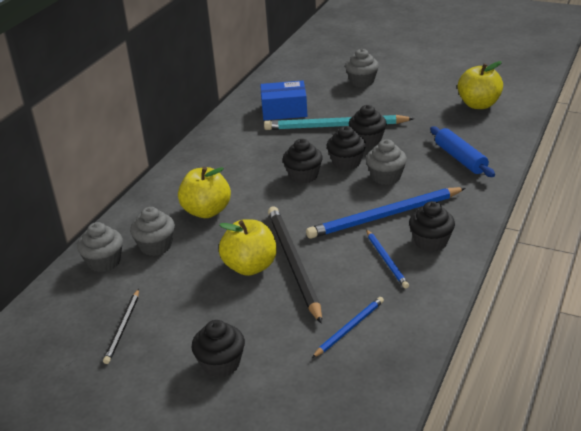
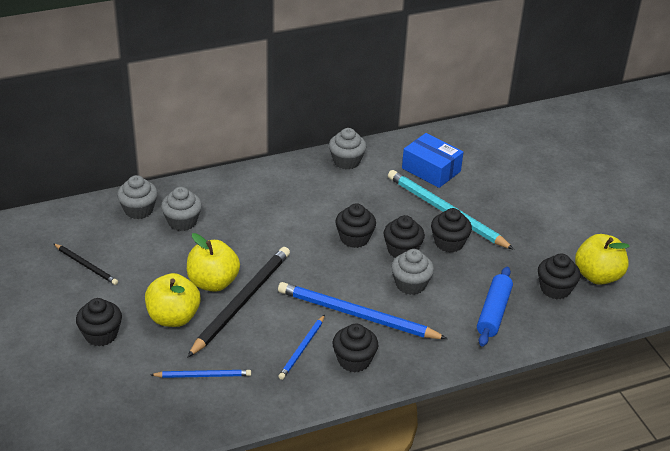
camera: 40 degrees right, 5 degrees up
black pencil [103,289,139,364] -> black pencil turned 105 degrees counterclockwise [53,243,118,285]
yellow apple [178,167,231,218] -> yellow apple moved to [145,273,201,327]
grey cupcake [345,49,379,87] -> grey cupcake moved to [329,128,366,170]
none -> black cupcake [538,253,581,299]

